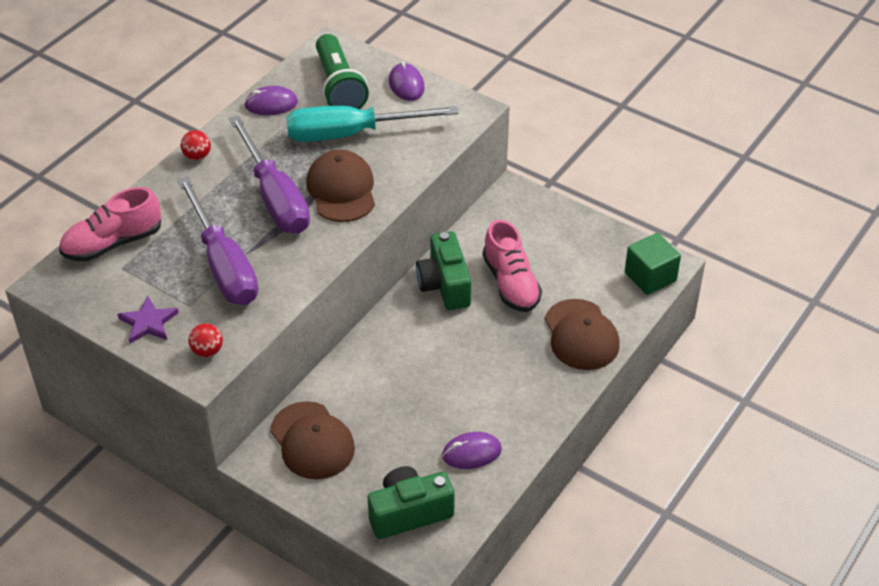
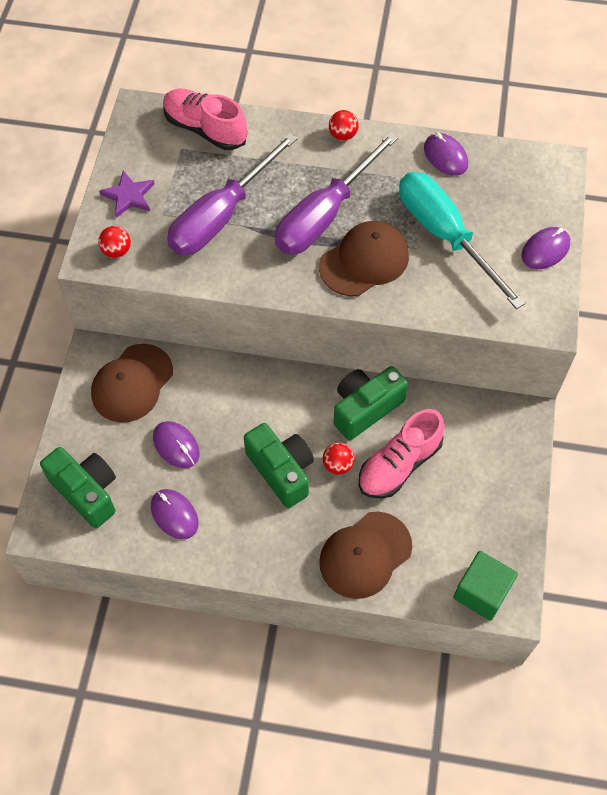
camera: 65 degrees right, 15 degrees up
green flashlight [316,34,369,109] -> none
none -> purple mouse [153,421,200,468]
none -> green camera [244,423,314,508]
none -> red ball [323,443,355,475]

